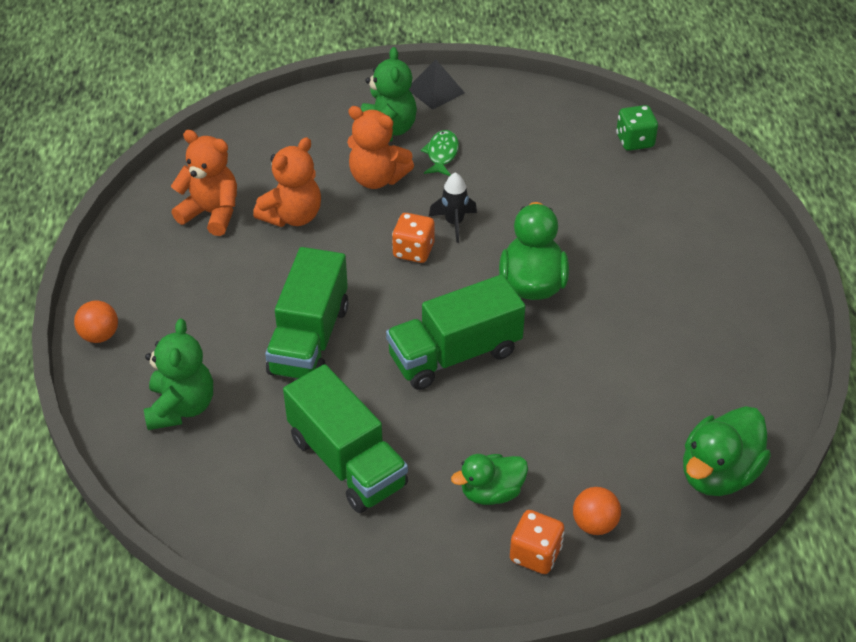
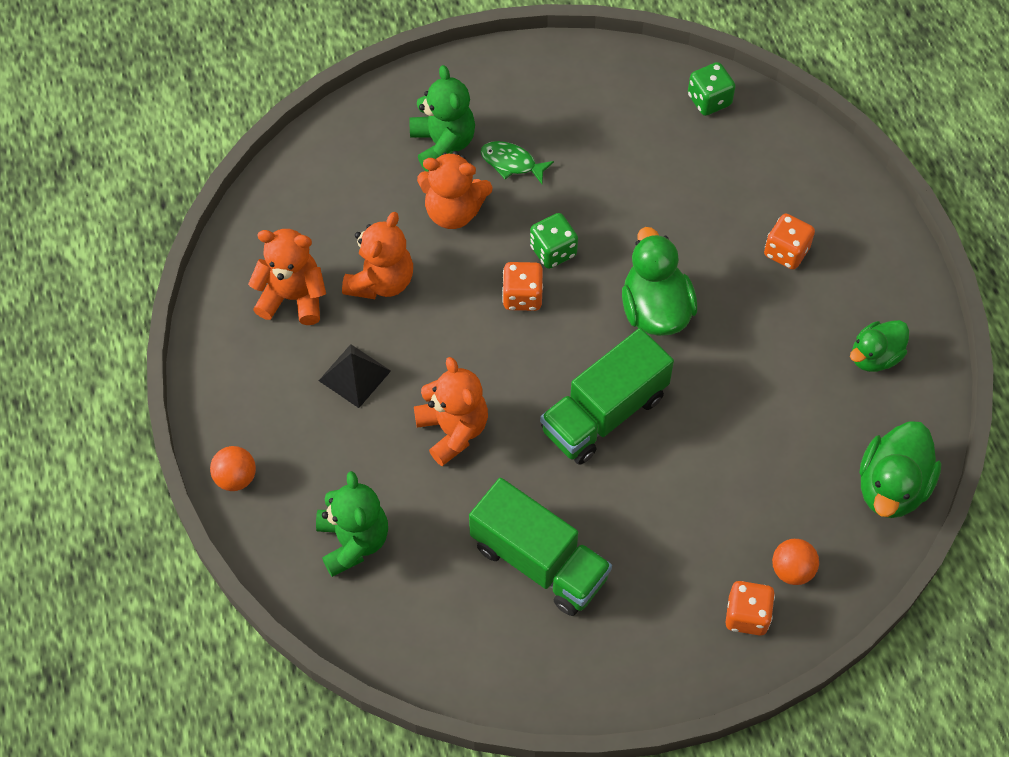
camera: 15 degrees left, 15 degrees up
green truck [265,247,349,379] -> orange teddy bear [414,357,488,466]
black pyramid [409,59,465,110] -> black pyramid moved to [319,344,391,408]
green fish [421,130,459,176] -> green fish turned 60 degrees counterclockwise [481,141,554,184]
black rocket [429,172,477,243] -> green dice [530,213,578,269]
green duck [451,454,528,505] -> green duck moved to [850,320,909,372]
none -> orange dice [764,214,815,270]

